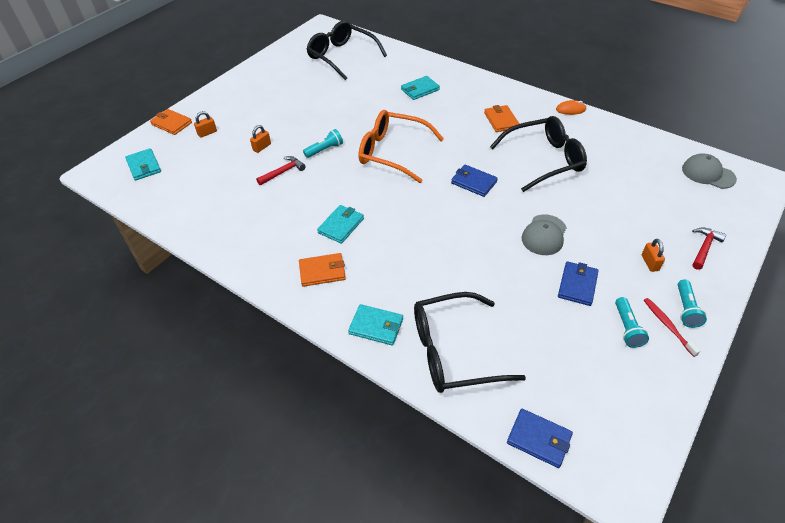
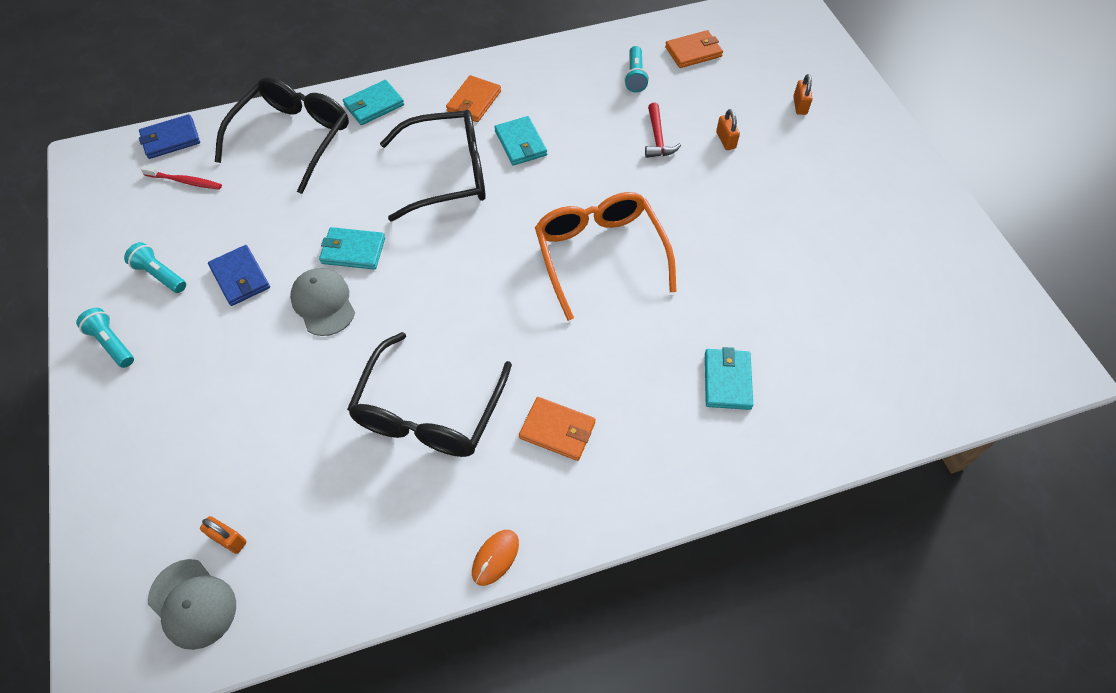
camera: 125 degrees right, 10 degrees up
turquoise wallet [125,148,161,181] -> turquoise wallet moved to [319,227,385,270]
orange wallet [150,109,192,135] -> orange wallet moved to [665,30,723,68]
turquoise flashlight [303,129,343,158] -> turquoise flashlight moved to [624,46,649,92]
black glasses [307,21,387,80] -> black glasses moved to [380,110,486,222]
orange glasses [358,110,444,183] -> orange glasses turned 75 degrees counterclockwise [535,192,677,321]
blue wallet [451,165,498,197] -> none
orange padlock [642,239,665,272] -> orange padlock moved to [200,516,246,554]
red toothbrush [644,298,701,357] -> red toothbrush moved to [141,165,222,190]
grey cap [682,153,737,189] -> grey cap turned 60 degrees clockwise [148,559,236,650]
red hammer [692,228,727,270] -> none

